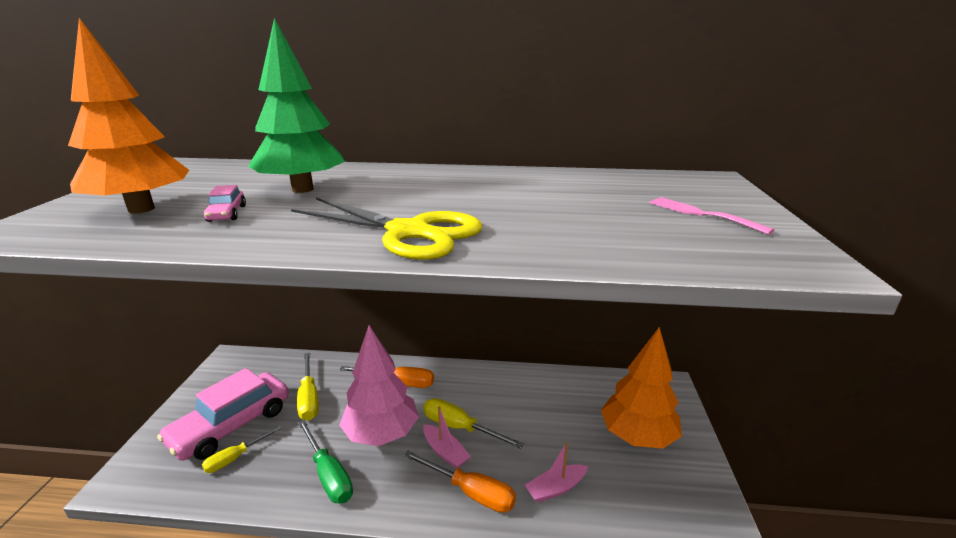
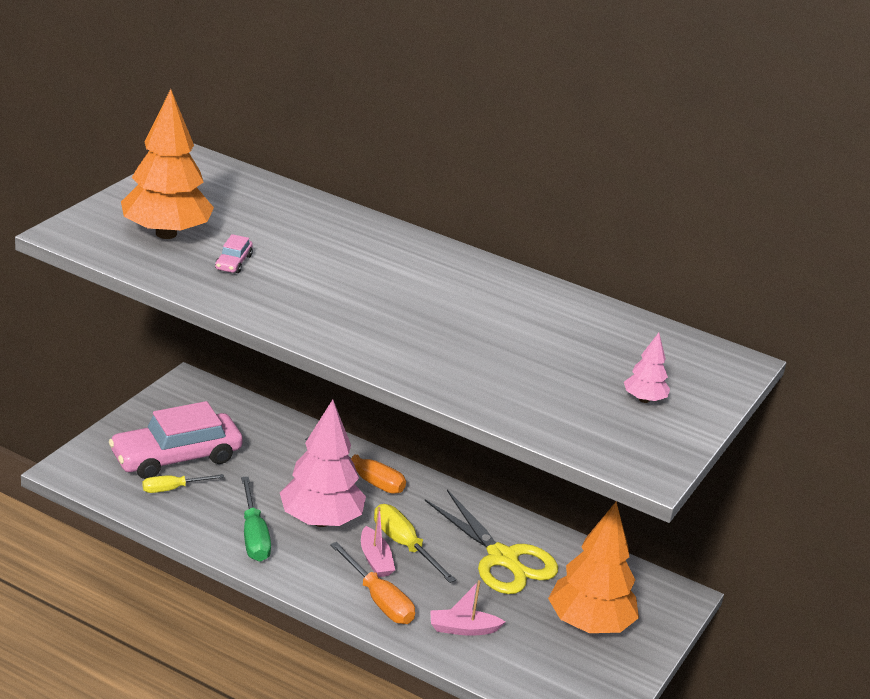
camera: 20 degrees right, 5 degrees up
green tree [248,18,345,193] -> none
yellow scissors [291,197,482,260] -> yellow scissors moved to [425,490,558,594]
yellow screwdriver [297,353,319,421] -> none
pink fork [649,197,775,235] -> pink tree [624,333,670,403]

